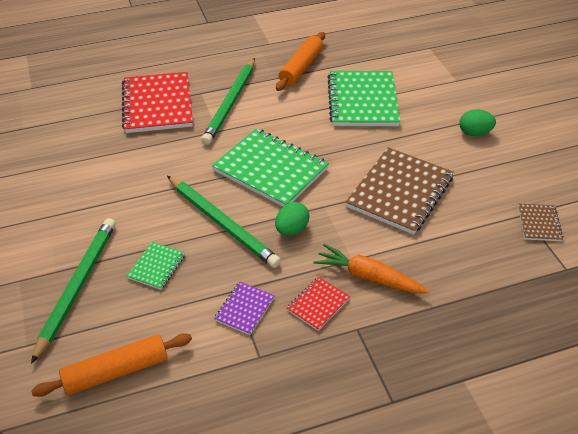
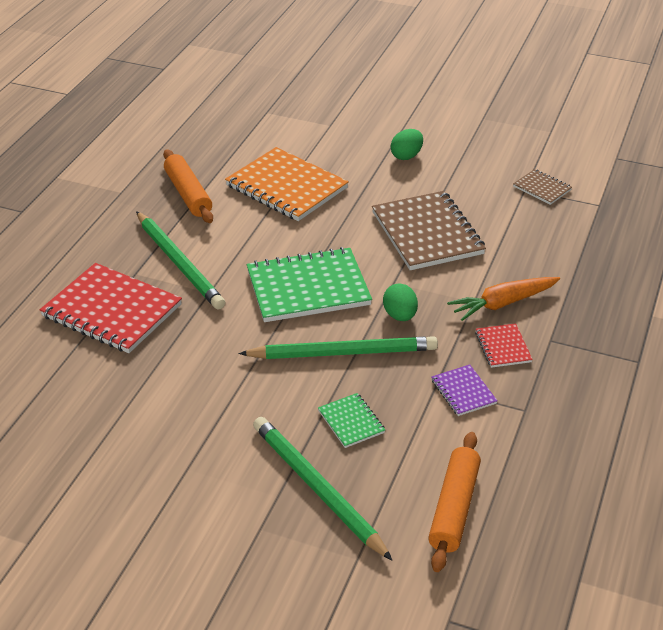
camera: 50 degrees left, 5 degrees down
green notebook [328,71,400,126] -> orange notebook [225,147,349,221]

